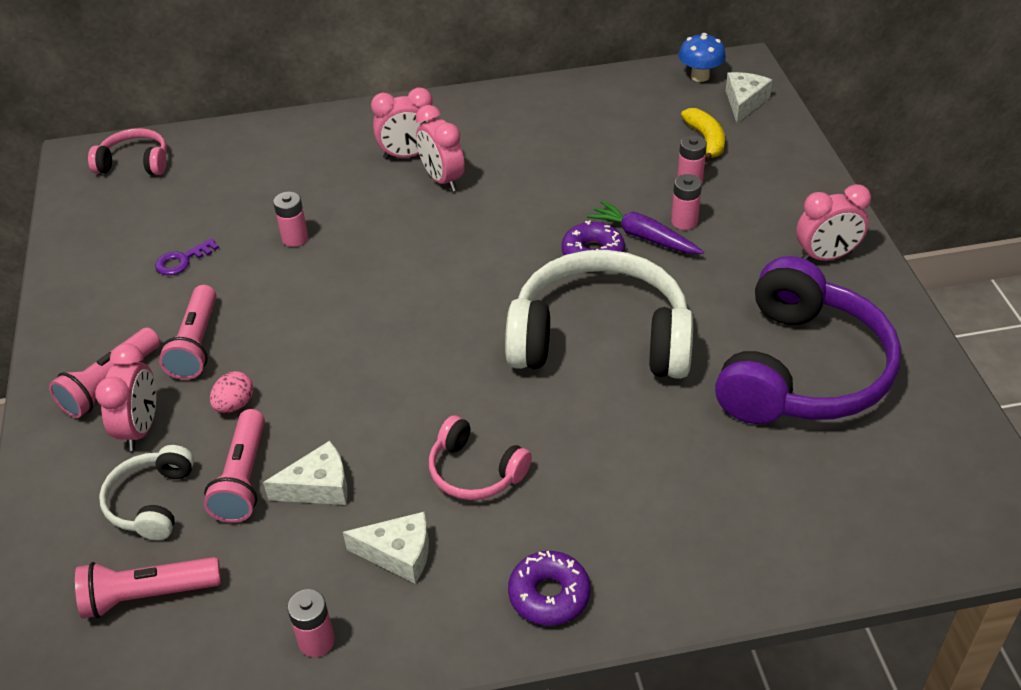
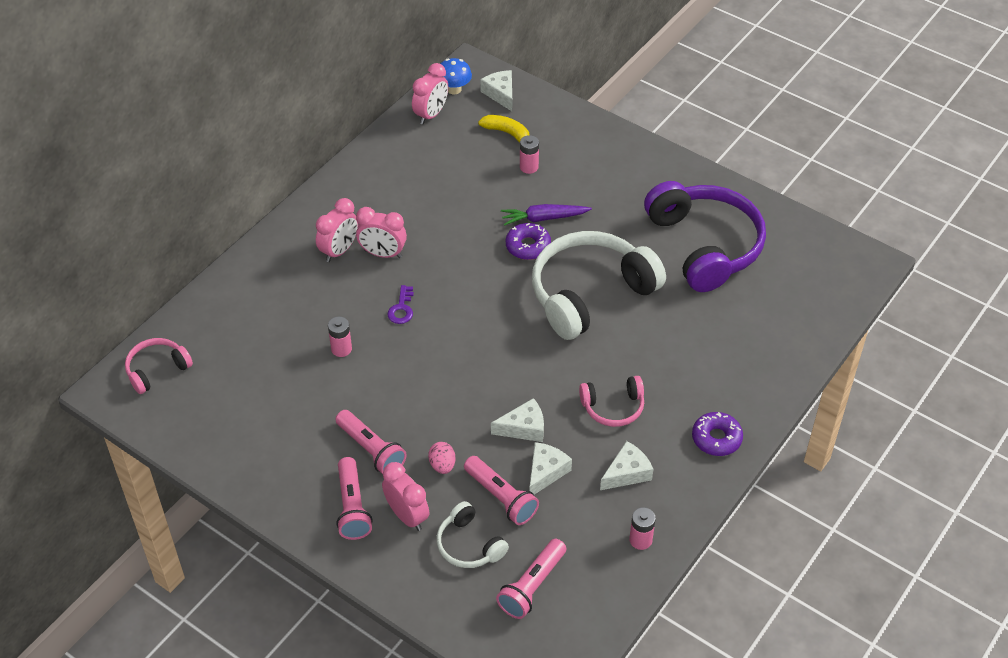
camera: 45 degrees left, 5 degrees up
purple key [155,238,219,275] -> purple key moved to [387,285,414,324]
pink battery [671,174,702,230] -> none
pink clock [796,184,871,261] -> pink clock moved to [412,63,448,124]
none -> white cheese [491,398,544,442]

